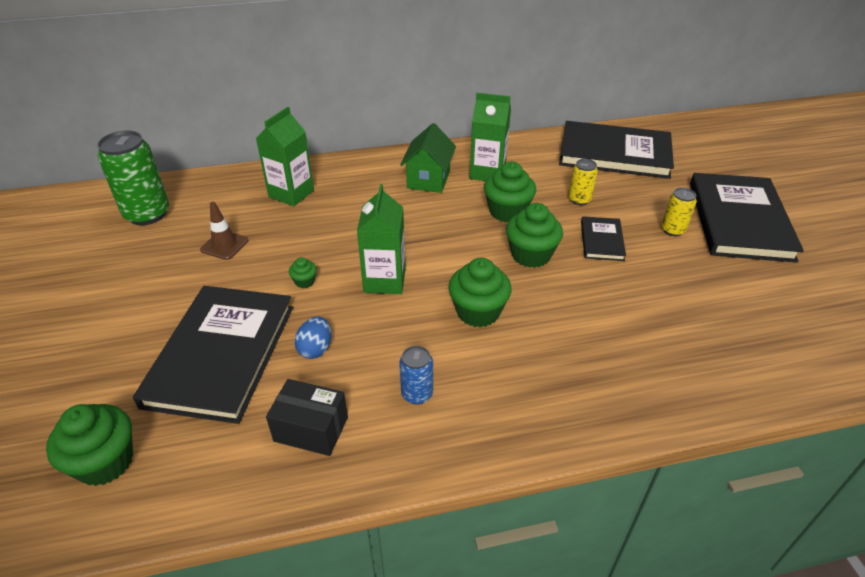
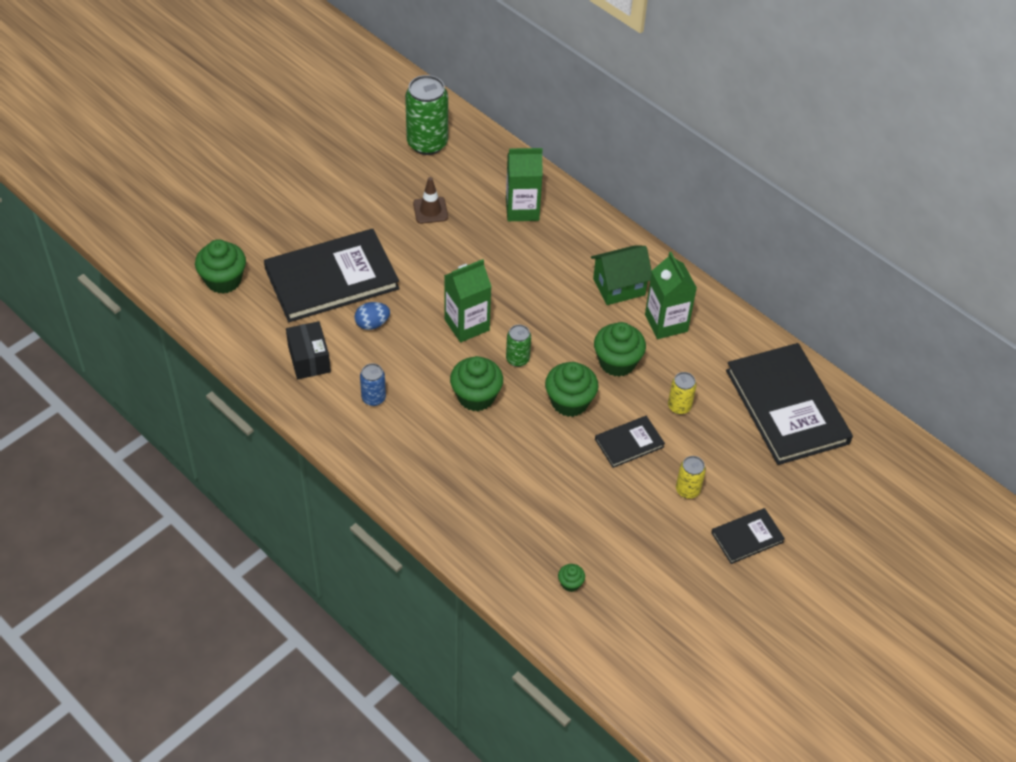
camera: 55 degrees right, 10 degrees up
green cupcake [289,257,317,288] -> green cupcake moved to [558,564,585,592]
black book [690,173,804,263] -> black book [711,508,785,564], size x0.47
none -> green can [506,324,531,367]

